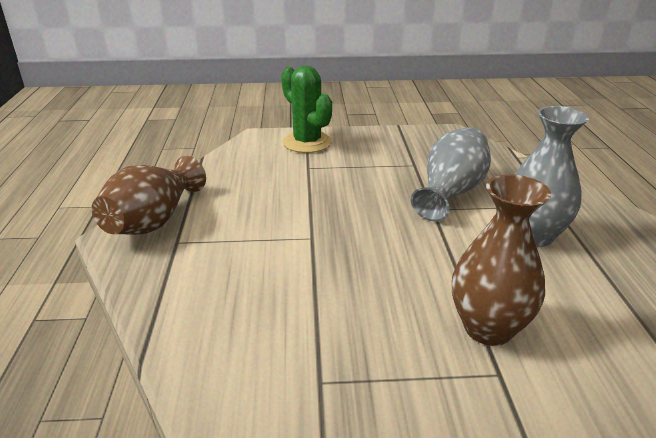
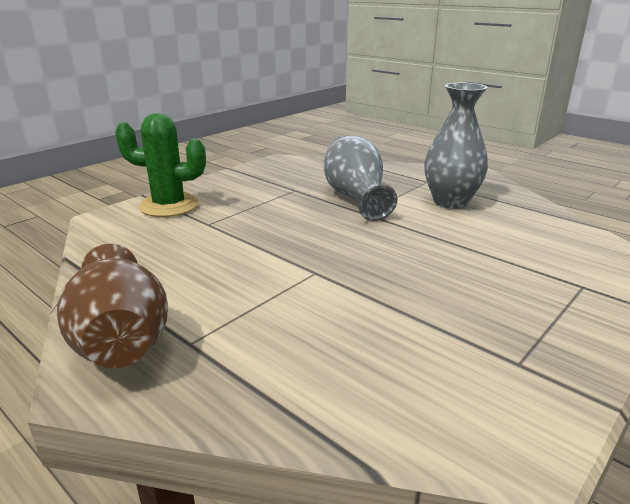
camera: 45 degrees left, 5 degrees down
brown vase [452,174,551,346] -> none

